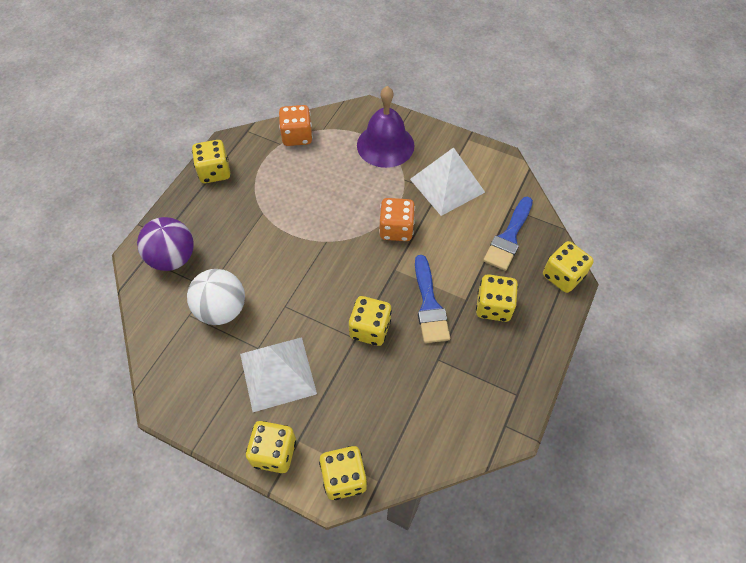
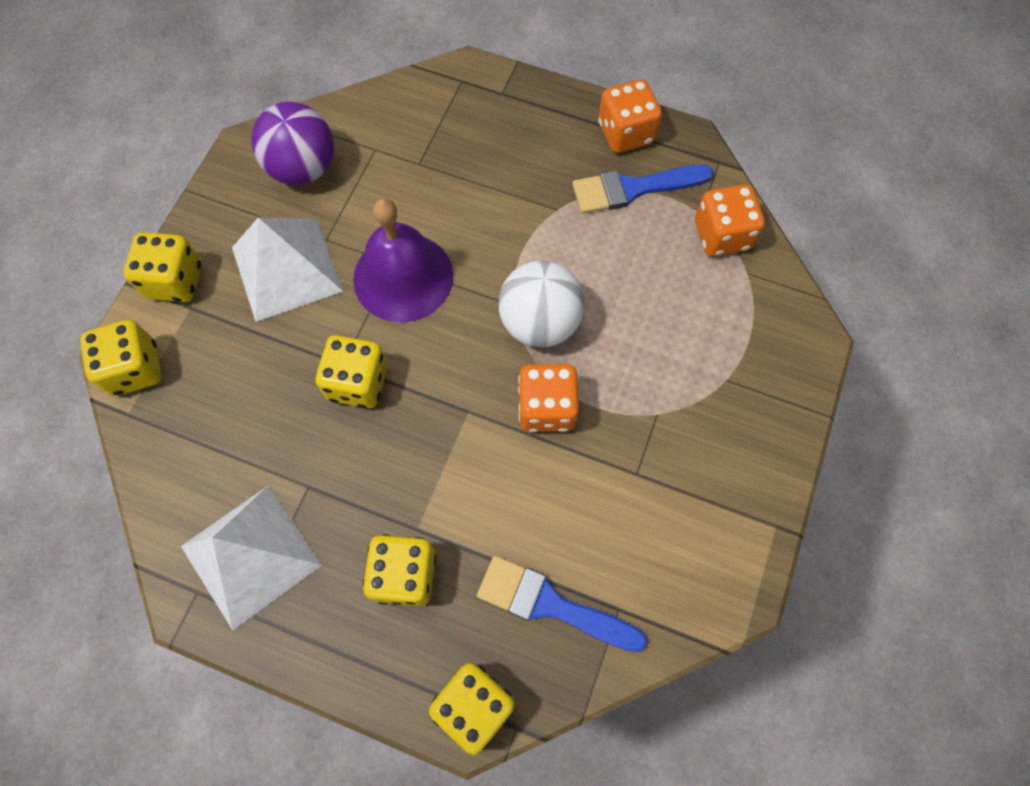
camera: 85 degrees right, 10 degrees up
purple ball [137,217,194,271] -> purple ball moved to [251,102,334,185]
white ball [187,269,245,325] -> white ball moved to [498,260,585,347]
yellow dice [192,140,230,183] -> orange dice [598,79,662,153]
purple bell [357,86,414,168] -> purple bell moved to [353,198,453,322]
white pyramid [410,147,485,216] -> white pyramid moved to [181,485,322,631]
blue brush [415,255,450,343] -> blue brush moved to [572,165,713,214]

